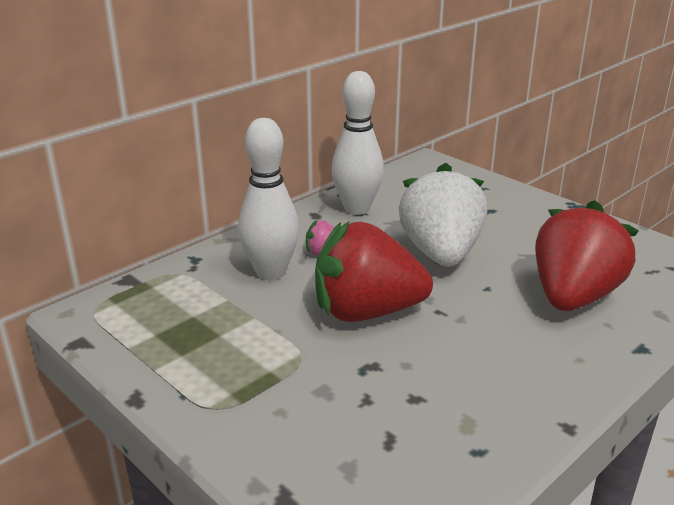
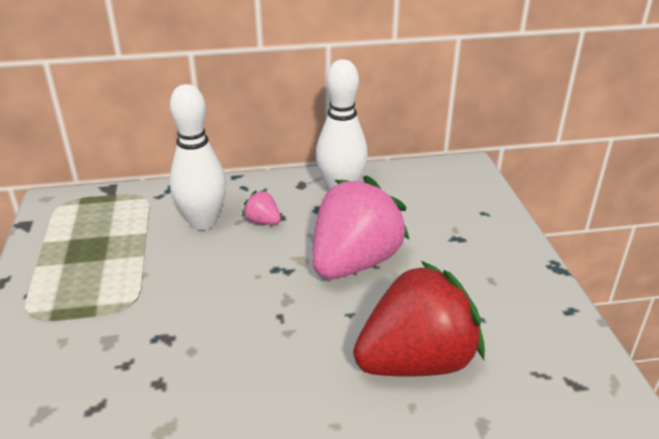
camera: 35 degrees right, 5 degrees up
red strawberry [315,221,433,322] -> none
white strawberry [399,163,487,267] -> pink strawberry [312,175,410,279]

